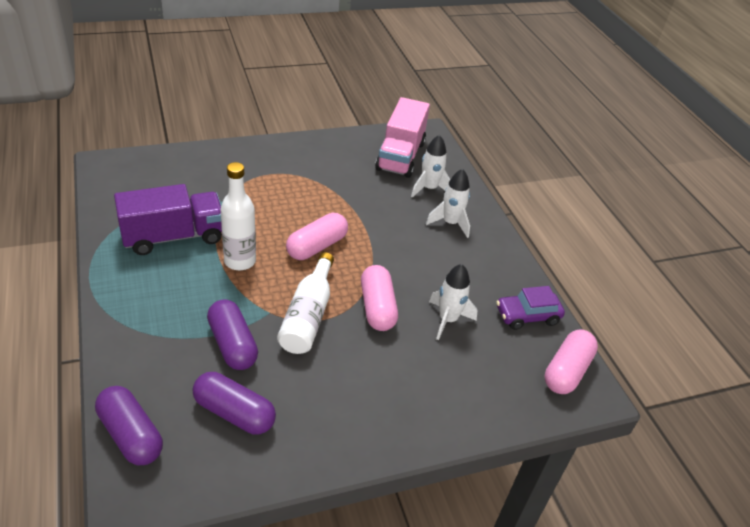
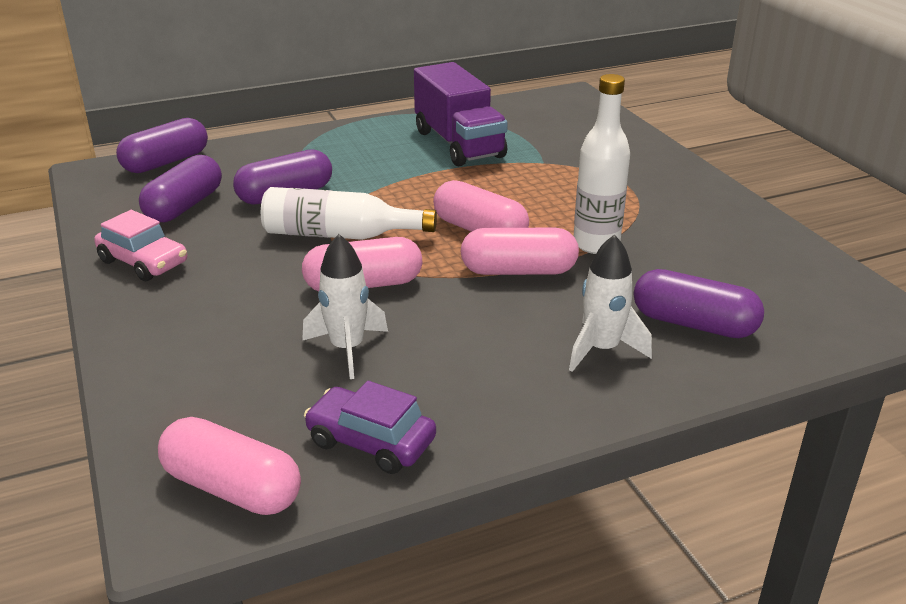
camera: 90 degrees right, 10 degrees down
white bottle [220,162,256,271] -> white bottle moved to [574,74,630,254]
pink truck [375,97,430,178] -> none
white rocket [411,135,450,198] -> purple capsule [634,269,764,338]
purple car [496,286,565,330] -> purple car turned 45 degrees counterclockwise [304,381,436,474]
none -> pink car [94,210,187,281]
none -> pink capsule [460,228,579,275]

